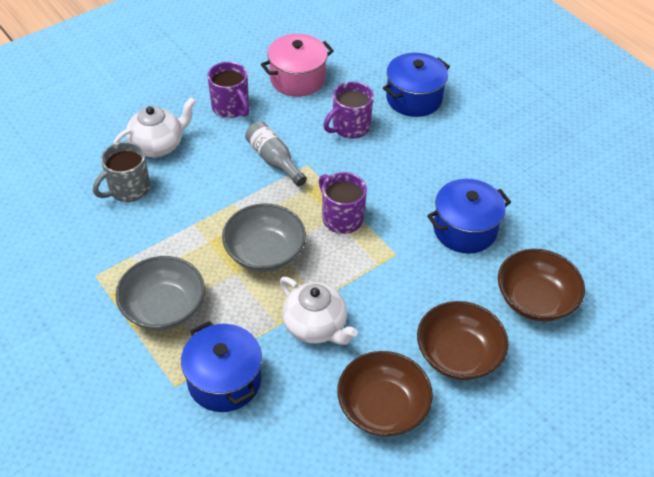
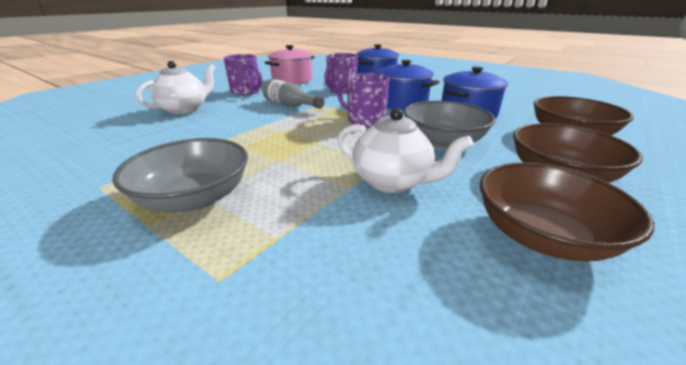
camera: 15 degrees left, 20 degrees down
grey mug [93,142,150,202] -> none
blue pot [181,321,262,412] -> blue pot moved to [375,60,439,110]
grey bowl [222,203,306,272] -> grey bowl moved to [404,101,495,149]

